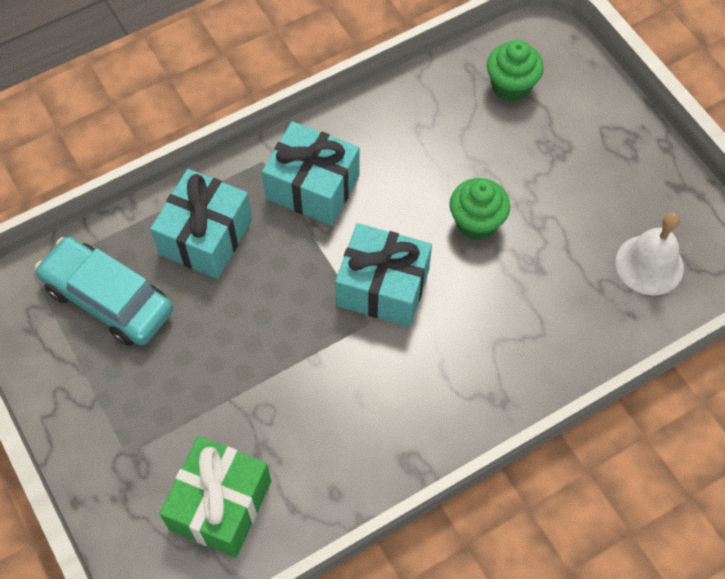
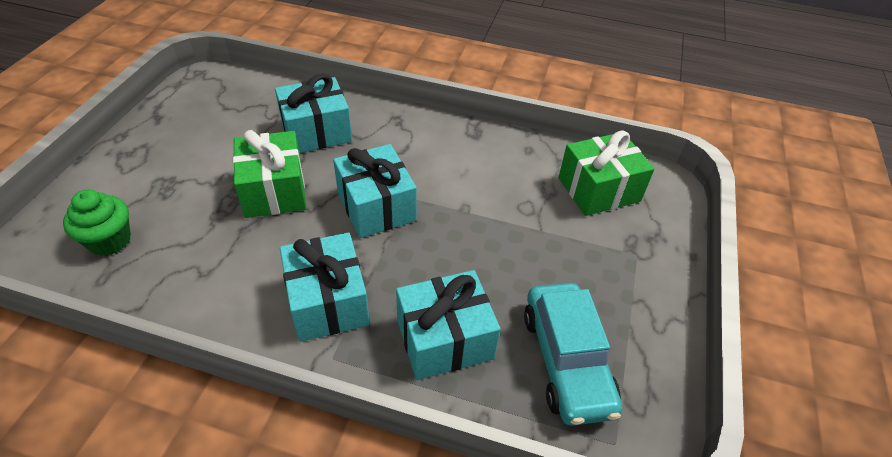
camera: 135 degrees left, 15 degrees down
green cupcake [449,178,510,240] -> green gift [233,130,306,218]
white bell [616,212,684,295] -> none
none -> turquoise gift [275,74,352,153]

